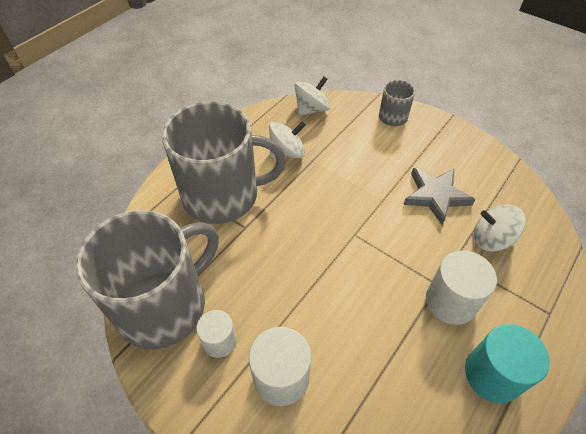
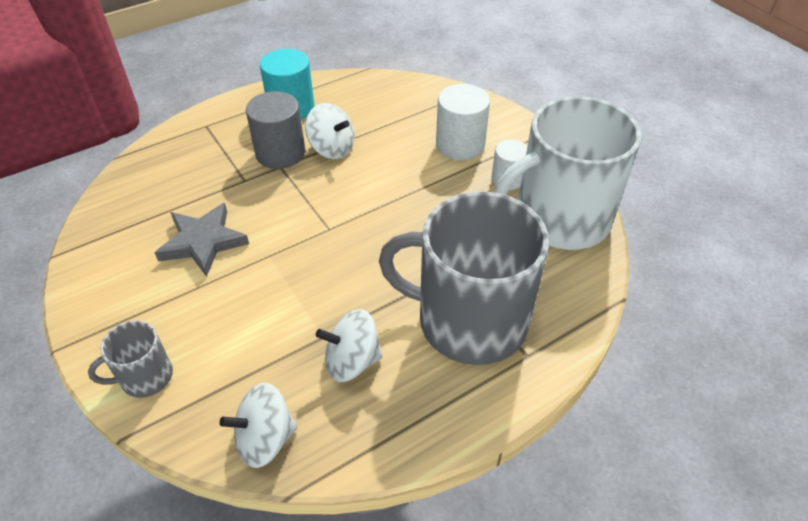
camera: 160 degrees left, 5 degrees down
grey mug [76,210,219,349] -> white mug [494,96,642,250]
white cylinder [426,250,497,325] -> grey cylinder [246,91,305,169]
white spinning top [474,204,526,251] -> white spinning top moved to [305,103,354,159]

